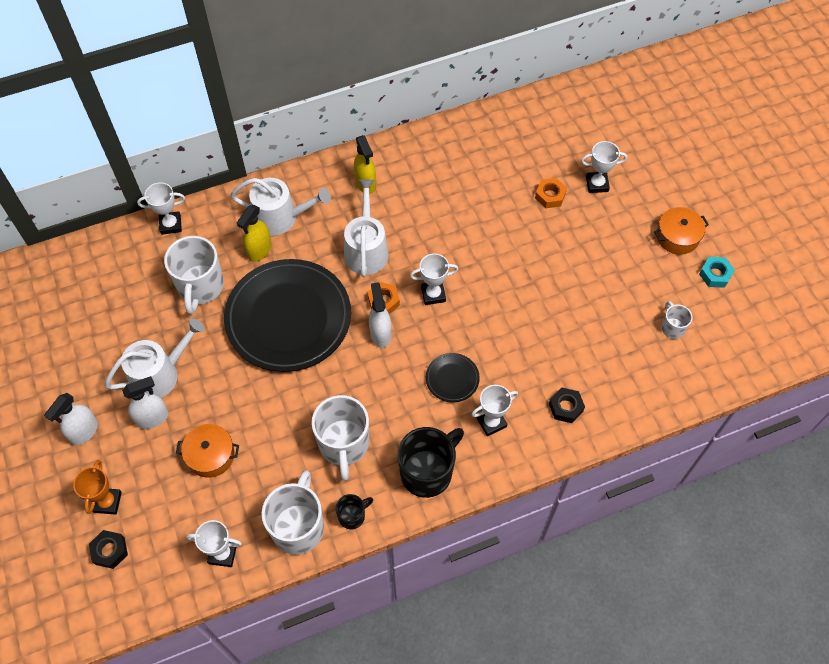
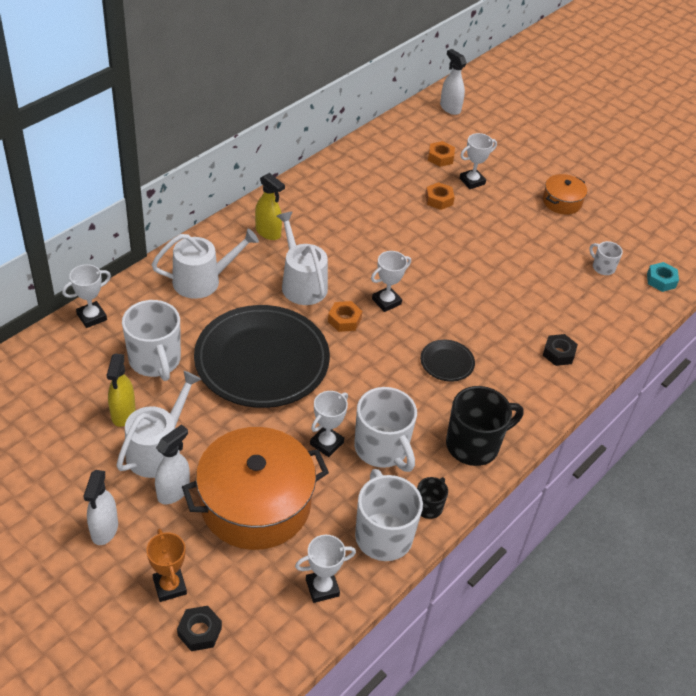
camera: 30 degrees left, 15 degrees down
orange pot [176,424,239,478] -> orange pot [182,427,329,550], size x2.06
yellow spray bottle [237,205,271,262] -> yellow spray bottle moved to [107,354,136,427]
white spray bottle [369,283,391,348] -> white spray bottle moved to [440,49,467,115]
black mug [398,427,464,498] -> black mug turned 45 degrees clockwise [446,386,524,466]
white trophy [471,385,518,436] -> white trophy moved to [310,391,348,457]
turquoise nut [699,257,735,288] -> turquoise nut moved to [647,262,679,292]
none -> orange nut [428,141,455,167]

